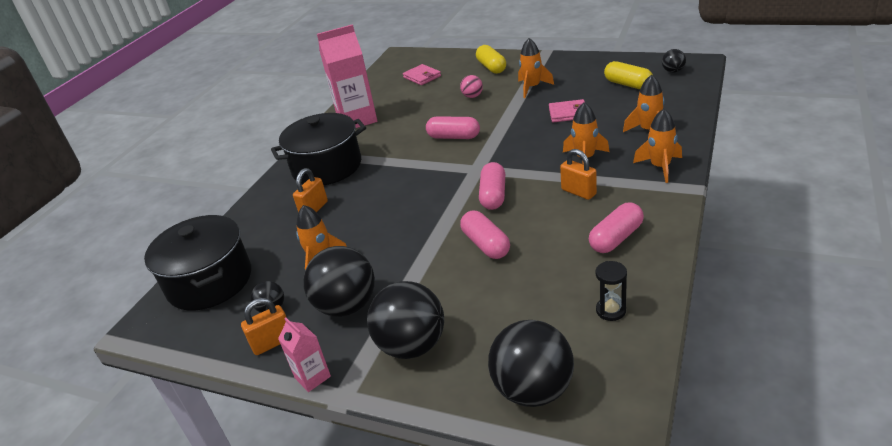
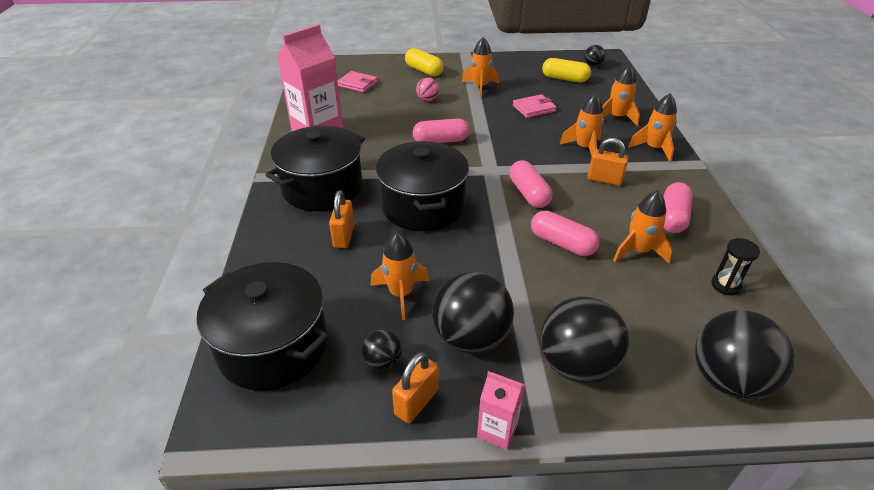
camera: 30 degrees left, 5 degrees up
none -> black pot [376,141,469,231]
none -> orange rocket [613,190,673,264]

